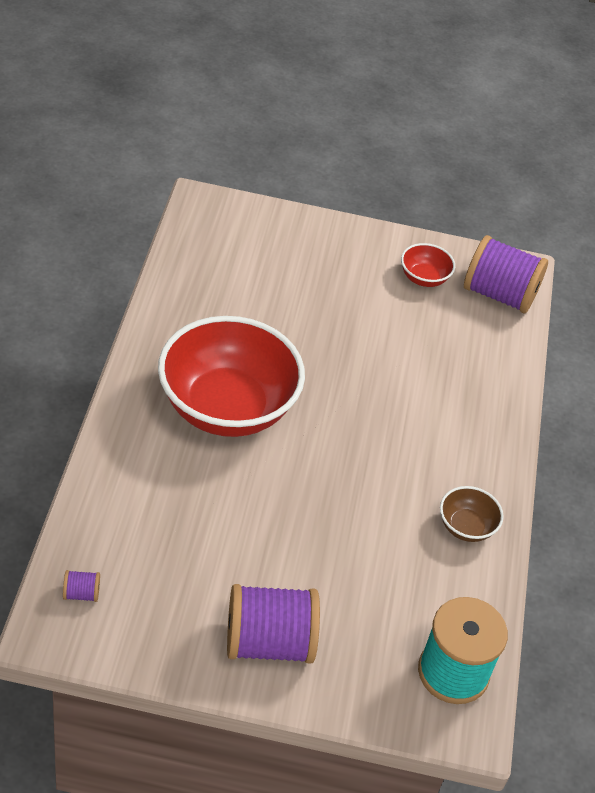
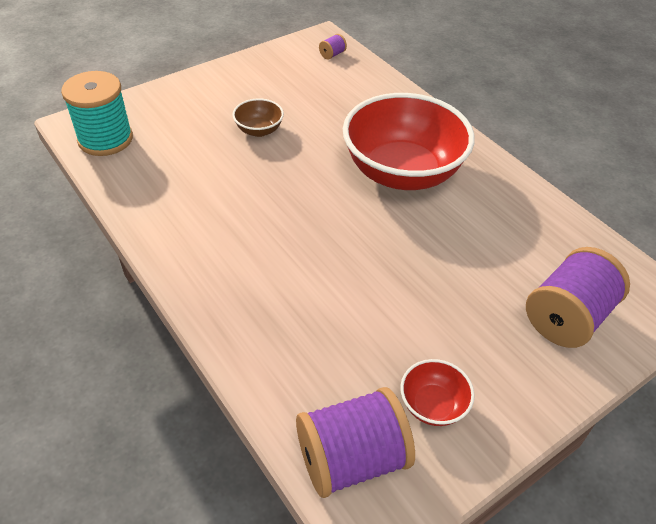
camera: 140 degrees right, 0 degrees up
purple spool [227,584,320,663] -> purple spool moved to [526,247,630,348]
brown bowl [440,486,504,542] -> brown bowl moved to [232,98,284,137]

